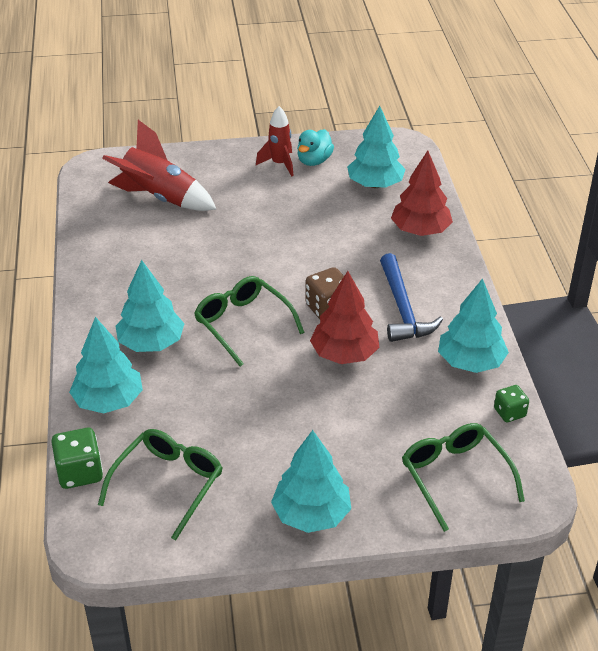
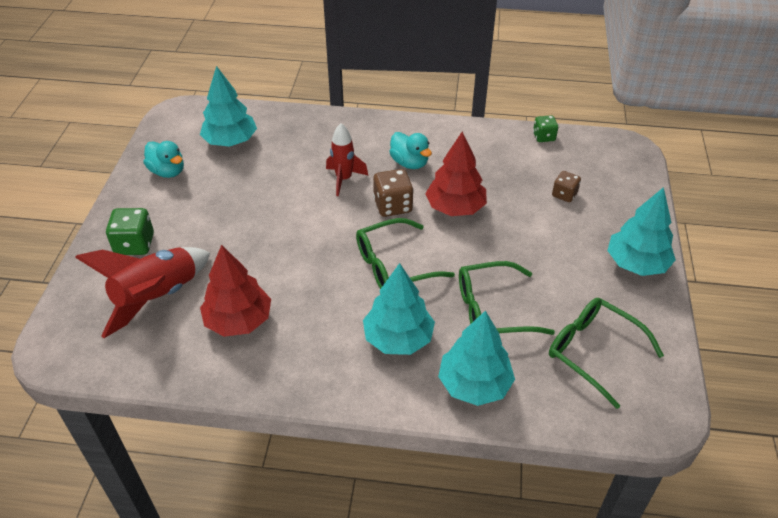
camera: 75 degrees left, 5 degrees up
green dice [51,428,103,489] -> green dice moved to [106,208,154,255]
red rocket [256,106,293,176] -> red rocket moved to [326,123,368,196]
blue hammer [380,253,443,342] -> turquoise duck [389,132,432,169]
red tree [391,151,453,236] -> red tree moved to [200,245,271,337]
green glasses [402,423,525,532] -> green glasses moved to [459,261,555,335]
turquoise tree [438,278,509,373] -> none
none -> brown dice [552,171,581,202]

